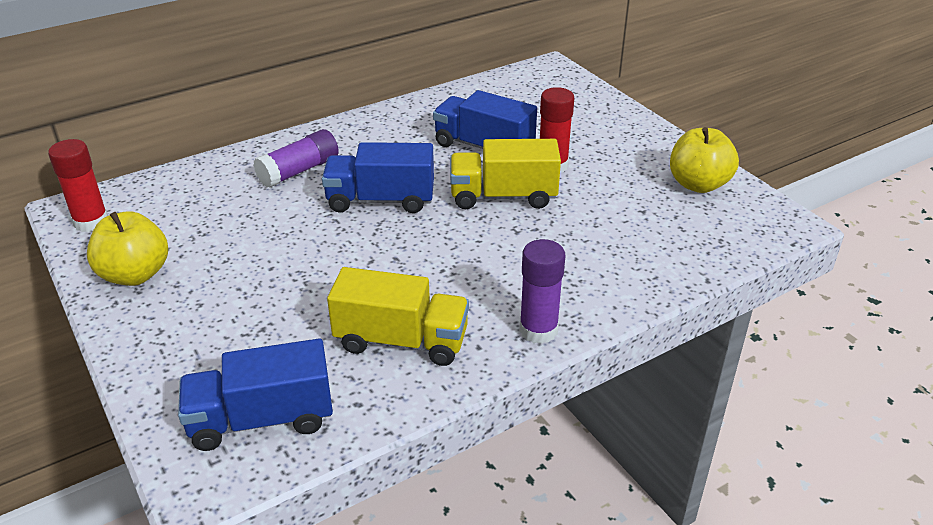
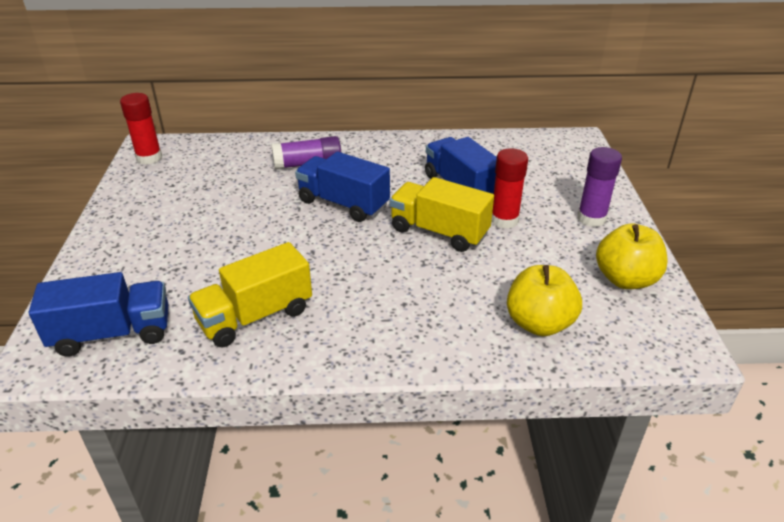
camera: 30 degrees right, 0 degrees up
yellow apple [87,211,168,286] -> yellow apple moved to [507,265,582,336]
blue truck [178,339,333,451] -> blue truck turned 150 degrees clockwise [29,272,168,357]
yellow truck [327,267,469,366] -> yellow truck turned 105 degrees clockwise [188,242,312,347]
purple glue stick [519,239,565,344] -> purple glue stick moved to [577,147,622,227]

